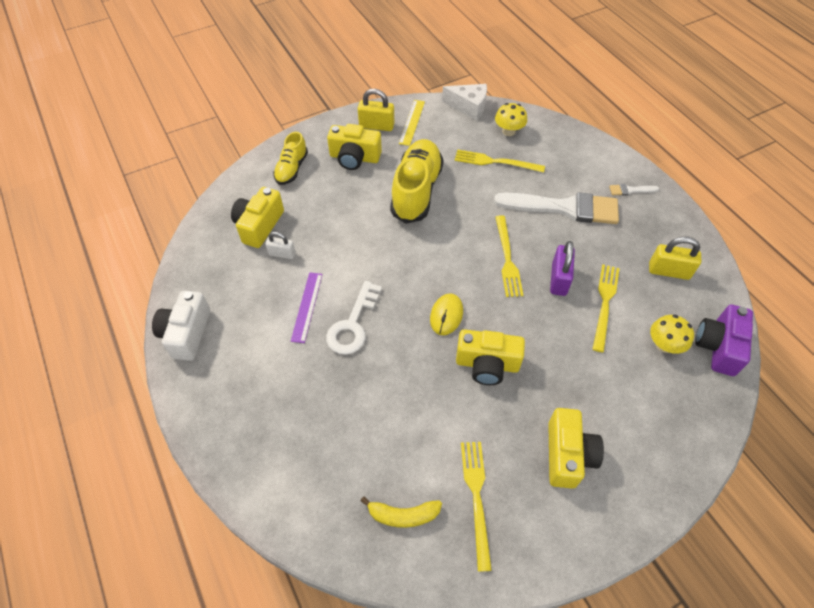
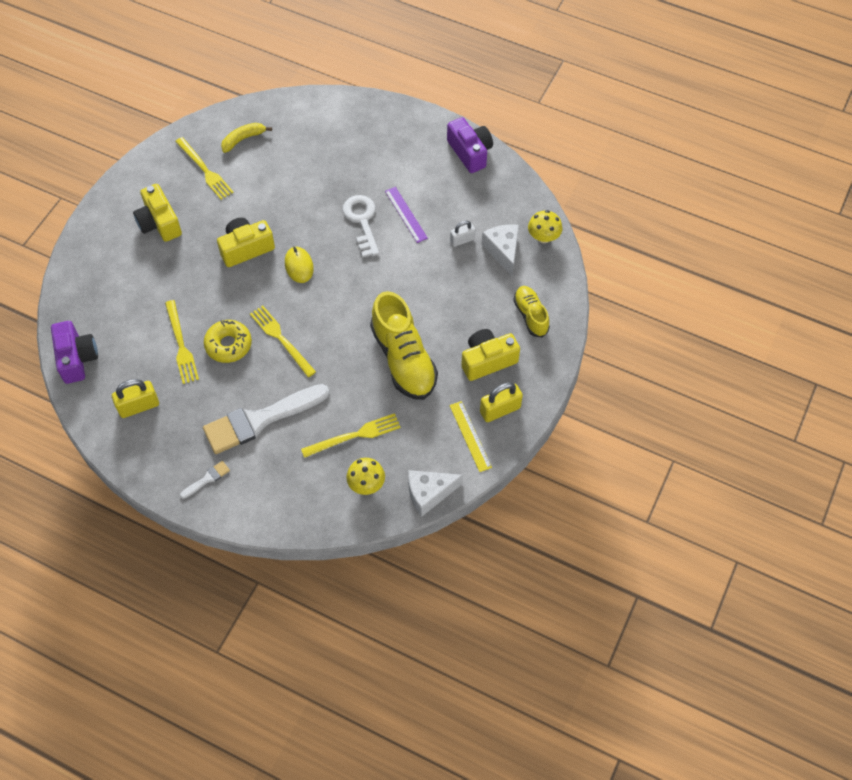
camera: 145 degrees right, 5 degrees up
white camera [152,291,210,361] -> purple camera [447,117,493,173]
yellow camera [231,187,284,248] -> white cheese [481,224,519,276]
purple padlock [550,241,575,296] -> yellow donut [204,320,252,363]
yellow mushroom [650,315,694,354] -> yellow mushroom moved to [528,210,562,243]

